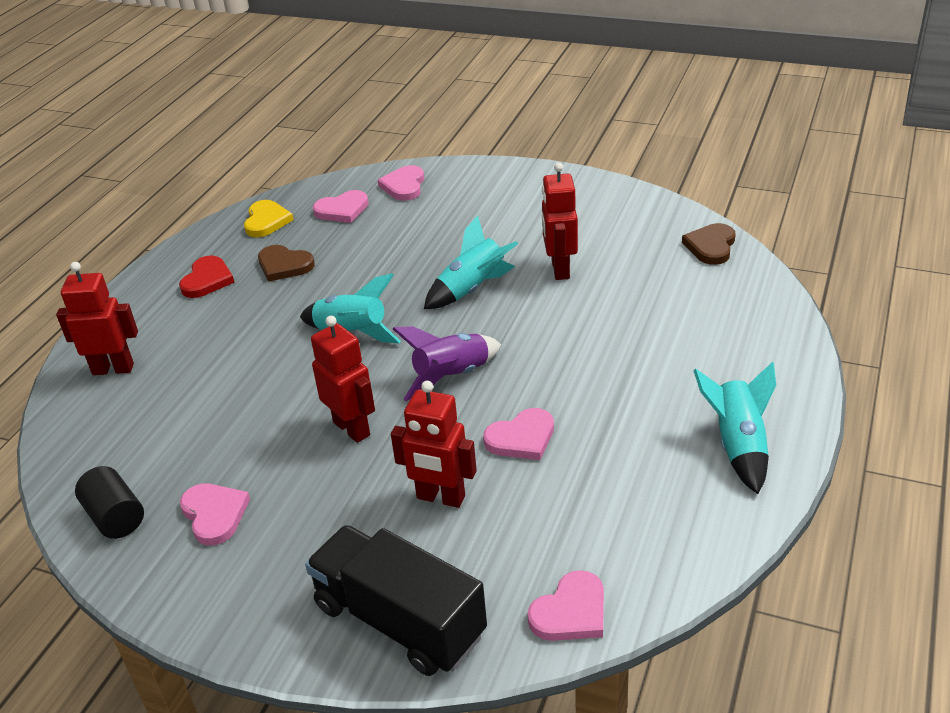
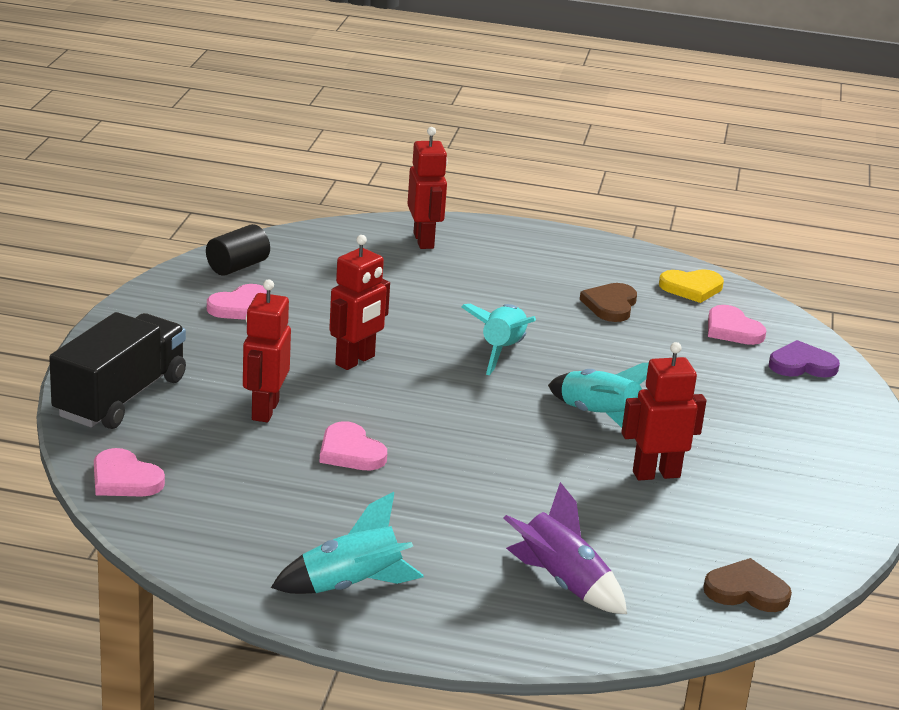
camera: 75 degrees right, 10 degrees down
red heart [179,256,235,298] -> none
pink heart [378,165,424,201] -> purple heart [769,340,840,378]
purple rocket [393,326,501,401] -> purple rocket moved to [503,482,627,614]

